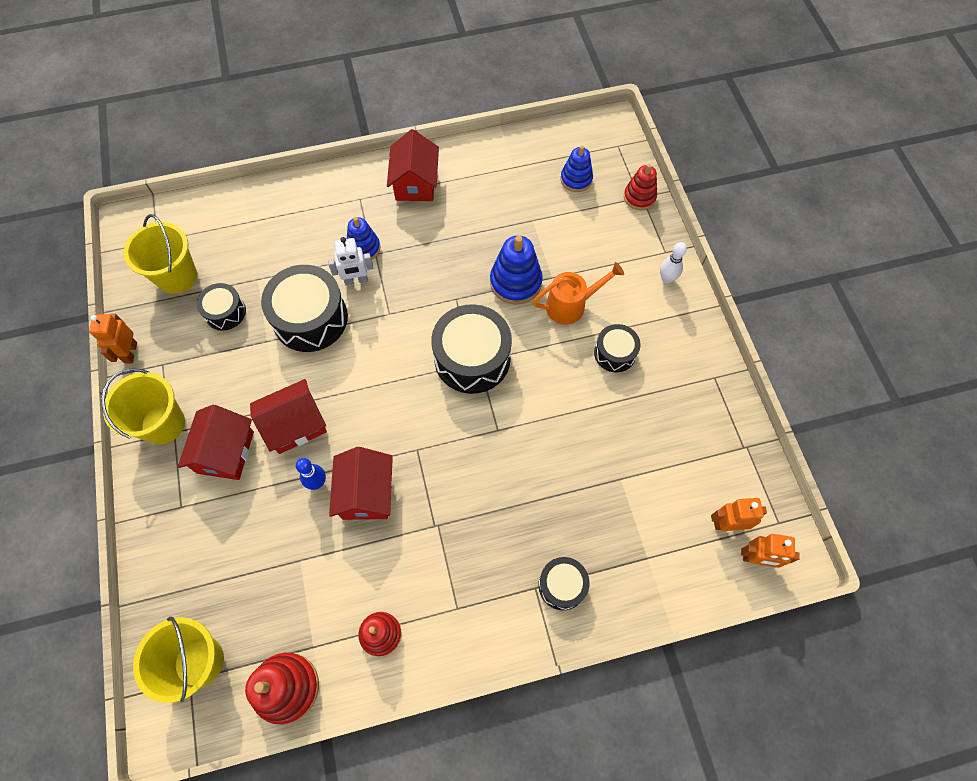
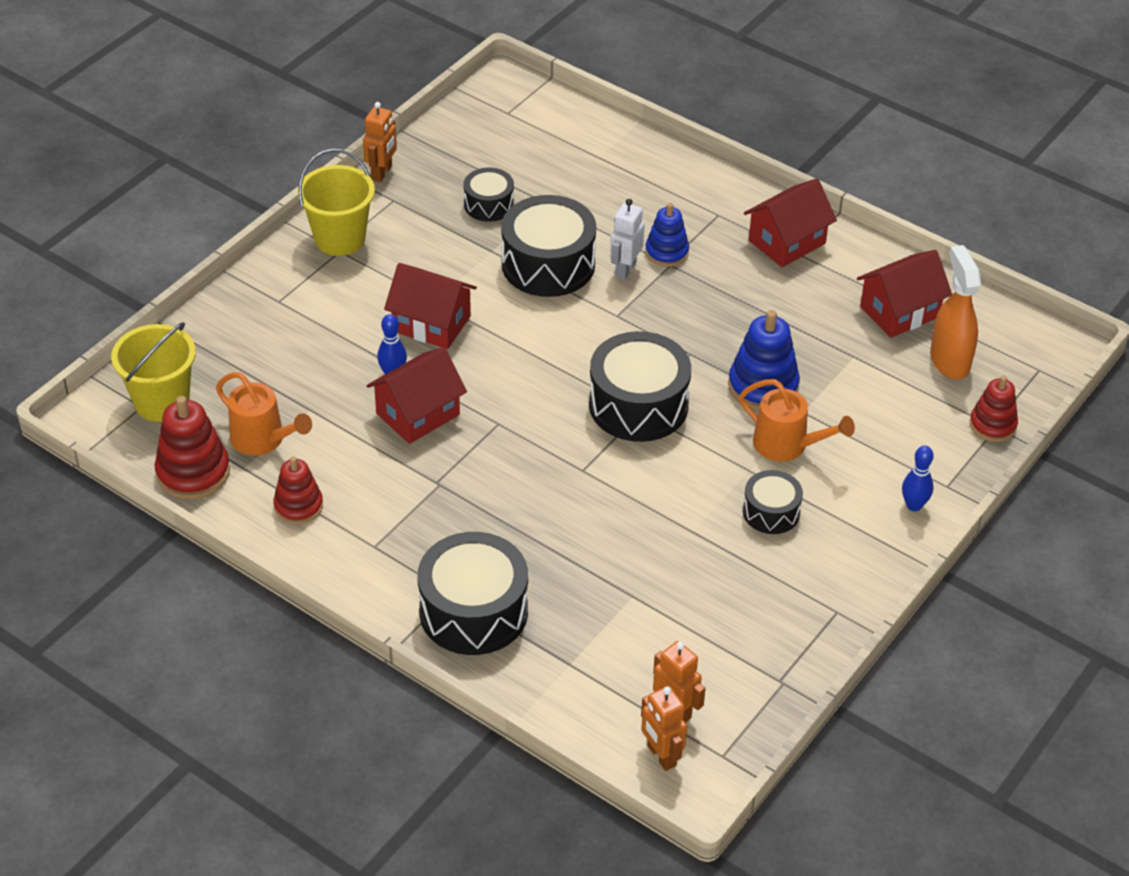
camera: 50 degrees right, 20 degrees down
orange robot [89,314,137,363] -> orange robot turned 150 degrees clockwise [363,102,397,182]
yellow bucket [123,214,197,294] -> none
red house [178,405,254,480] -> red house moved to [857,250,952,338]
white robot [328,237,373,285] -> white robot turned 75 degrees clockwise [610,199,645,280]
black drum [538,557,590,610] -> black drum [417,532,528,655], size x1.82
blue stacking toy [561,146,593,192] -> orange spray bottle [930,245,981,379]
white bowling pin [660,242,687,284] -> blue bowling pin [902,445,934,511]
none -> orange watering can [216,372,312,456]

